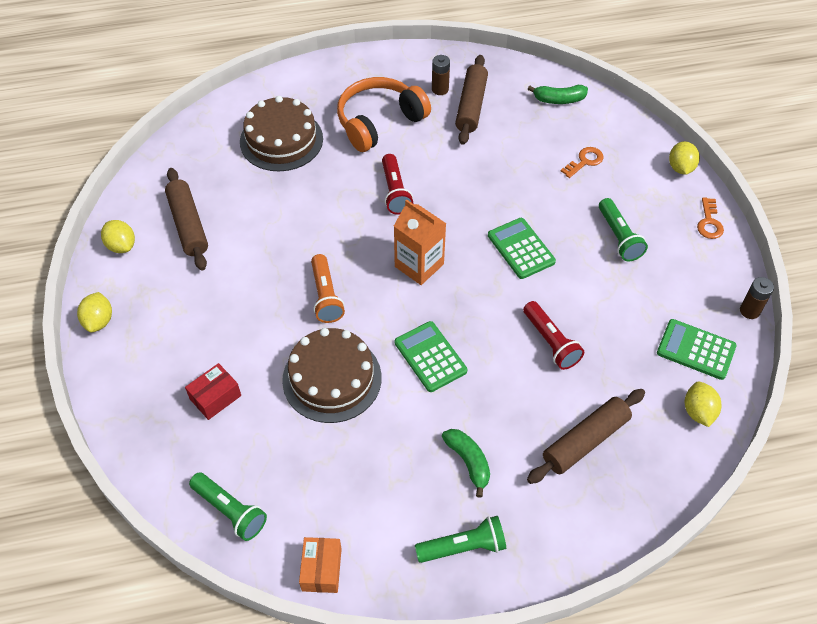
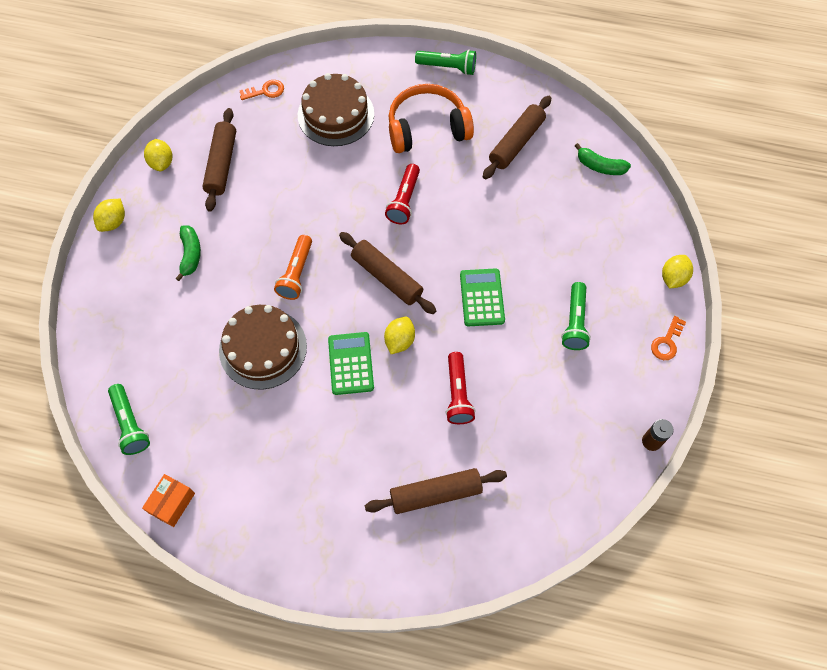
camera: 25 degrees right, 10 degrees up
red box [185,363,241,420] -> none
orange carton [394,199,446,285] -> brown rolling pin [339,232,436,314]
green flashlight [415,516,506,563] -> green flashlight moved to [415,49,476,75]
brown battery [432,55,450,95] -> none
green banana [442,429,490,498] -> green banana moved to [175,225,201,281]
orange key [561,147,604,178] -> orange key moved to [239,80,284,100]
green calculator [657,319,737,380] -> none
yellow lemon [685,381,721,427] -> yellow lemon moved to [384,317,415,354]

